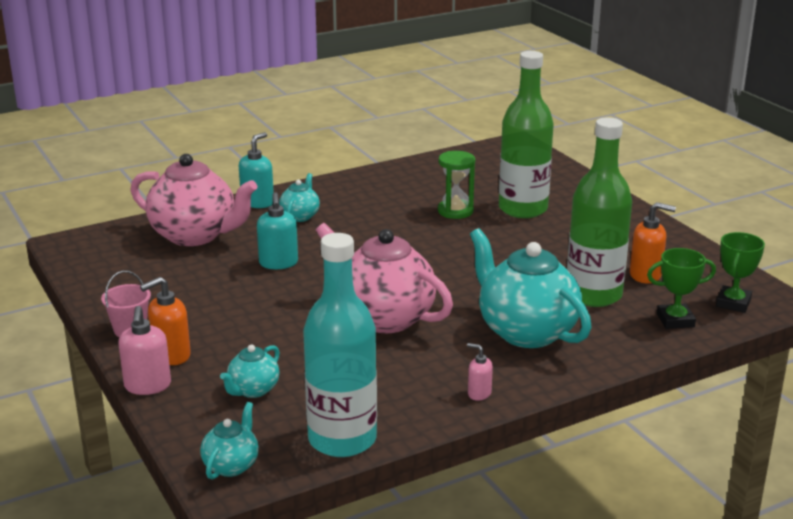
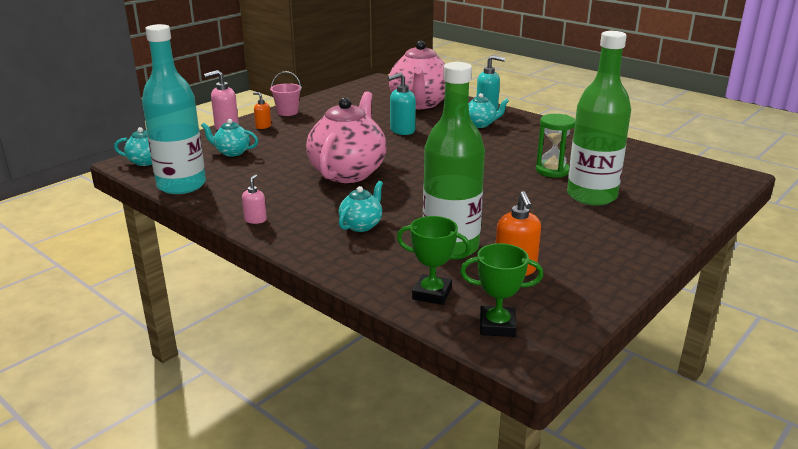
camera: 70 degrees right, 0 degrees up
orange soap dispenser [140,277,191,365] -> orange soap dispenser [253,92,271,129], size x0.60
turquoise teapot [470,228,592,348] -> turquoise teapot [339,181,383,232], size x0.48
green trophy [647,248,716,329] -> green trophy turned 45 degrees counterclockwise [397,216,471,305]

